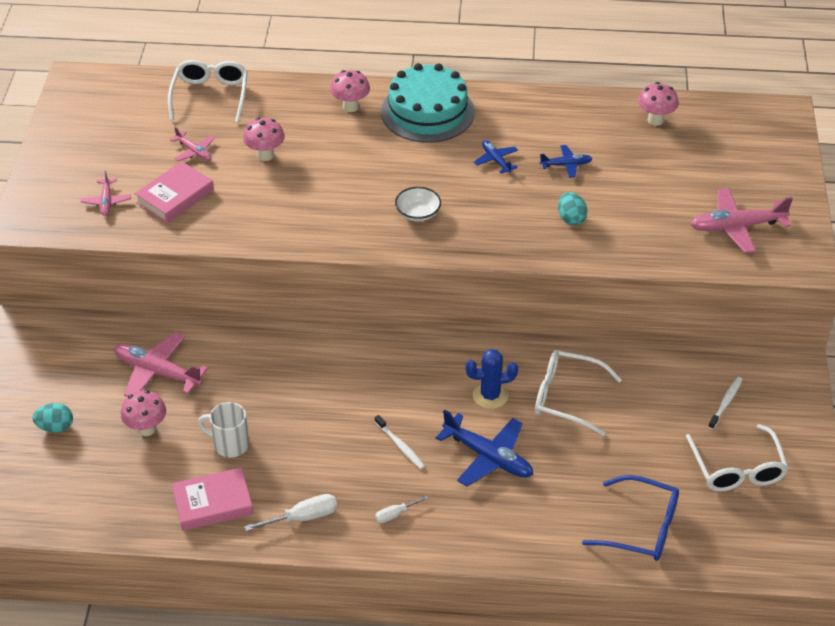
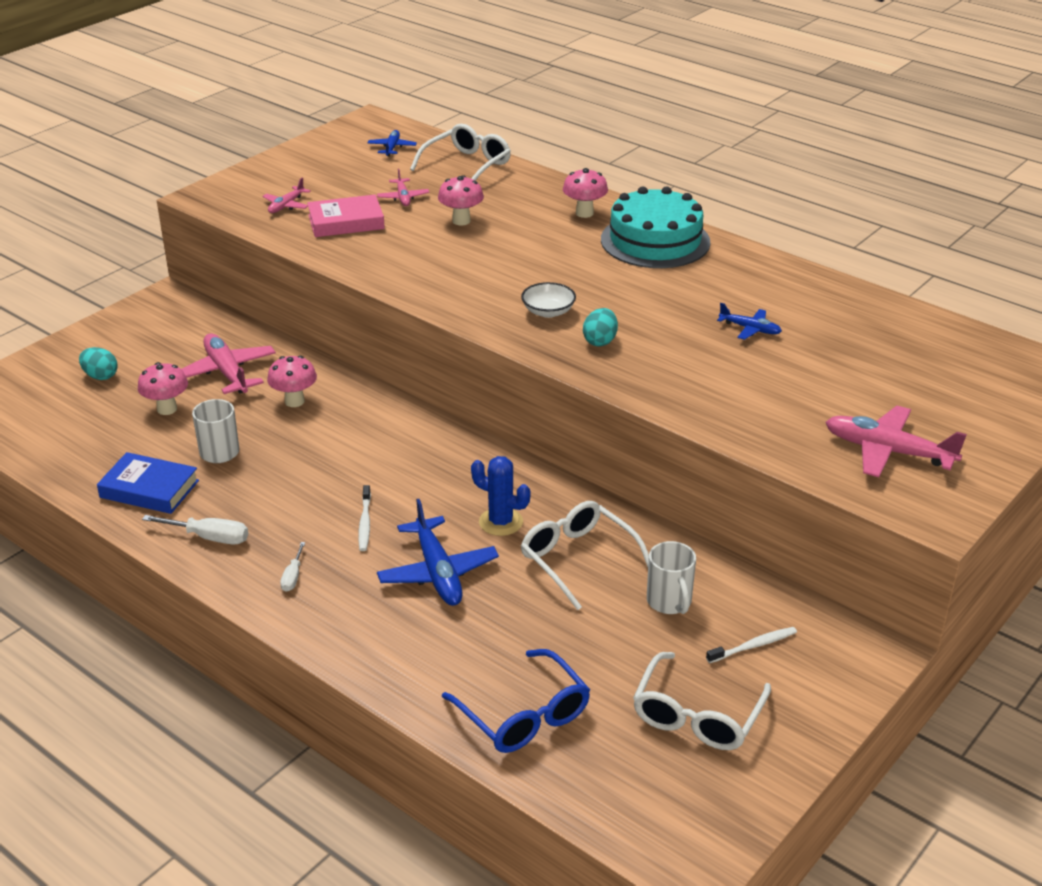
camera: 35 degrees right, 10 degrees down
pink book [172,467,253,531] -> blue book [97,452,199,514]
white screwdriver [375,496,429,523] -> white screwdriver turned 90 degrees counterclockwise [280,542,305,592]
blue plane [474,140,518,174] -> blue plane moved to [368,130,417,157]
turquoise egg [558,192,588,225] -> turquoise egg moved to [583,308,618,347]
pink mushroom [638,82,679,126] -> pink mushroom moved to [267,356,317,407]
none -> white mug [647,541,696,614]

